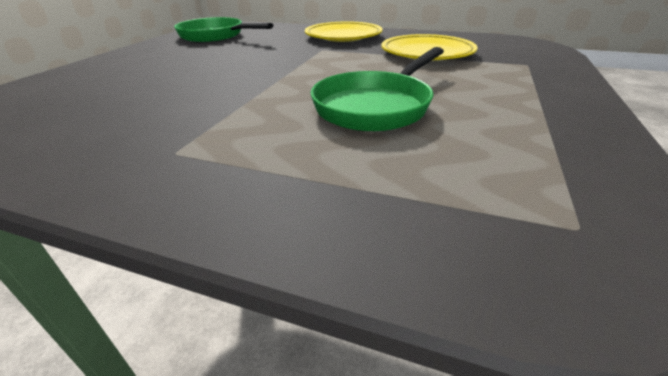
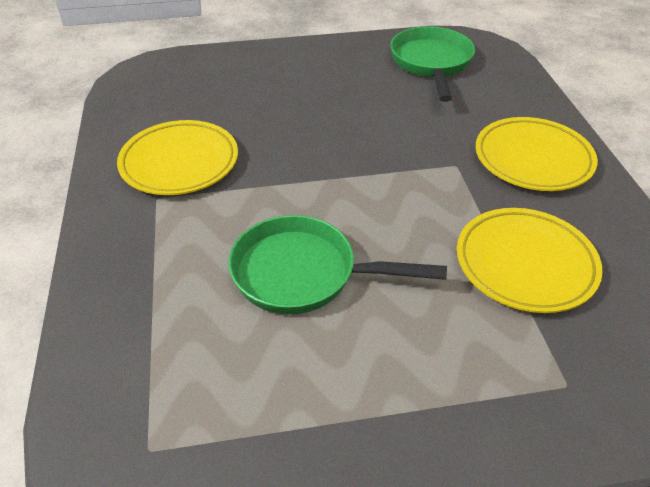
camera: 60 degrees right, 10 degrees up
none -> yellow plate [117,120,238,195]

